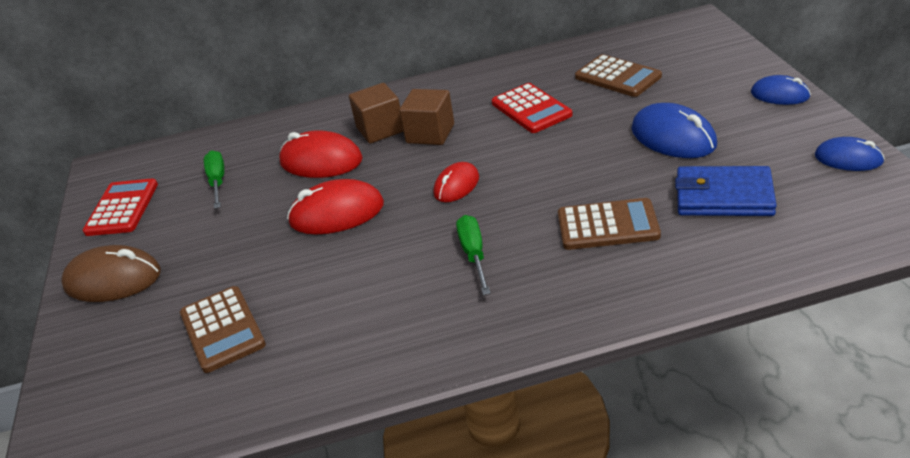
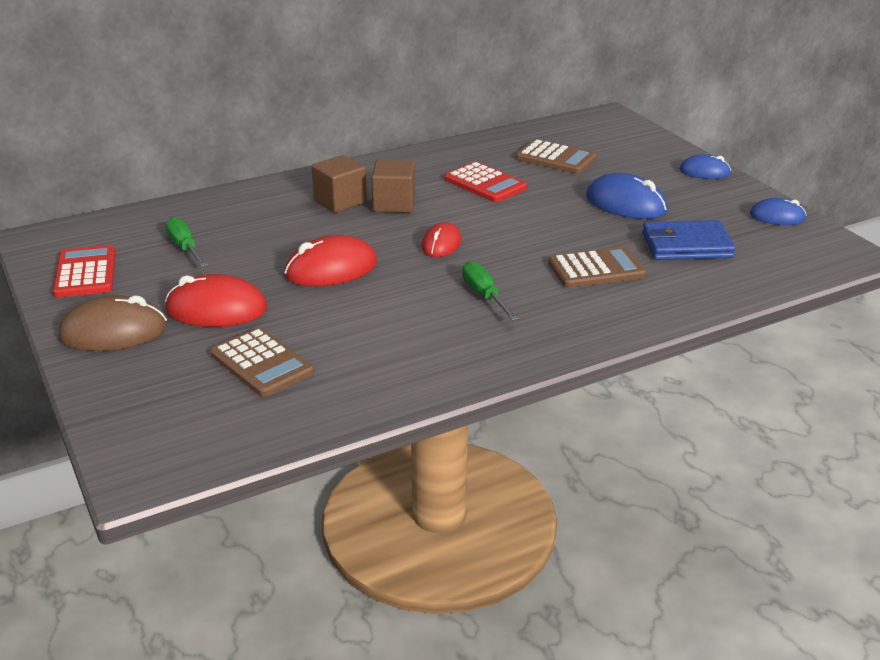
camera: 20 degrees left, 5 degrees down
red mouse [279,130,363,178] -> red mouse moved to [165,274,267,327]

